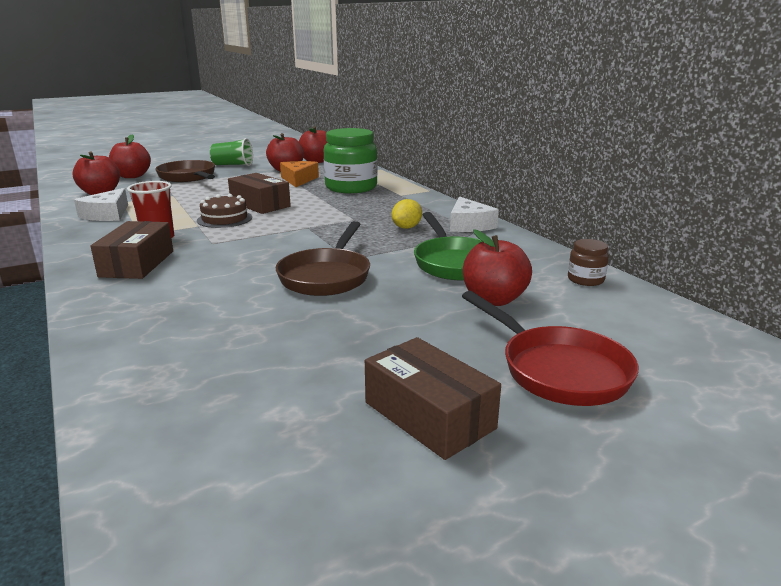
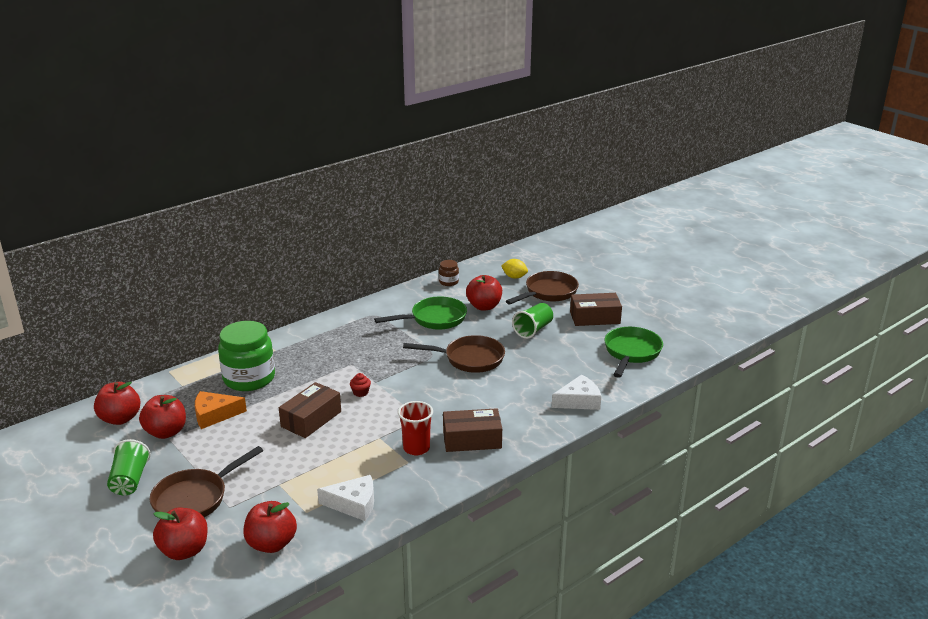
camera: 100 degrees left, 5 degrees up
brown cake [197,194,252,228] -> none
brown box [365,337,501,460] -> brown box turned 45 degrees clockwise [570,293,622,326]
yellow lemon [392,199,422,229] -> yellow lemon moved to [501,259,528,279]
white cheese [450,196,499,232] -> white cheese moved to [552,374,601,410]
red pan [462,291,639,406] -> brown pan [506,271,579,304]
none -> red cupcake [350,373,371,397]
none -> green cup [512,303,553,339]
none -> green pan [605,327,663,378]

